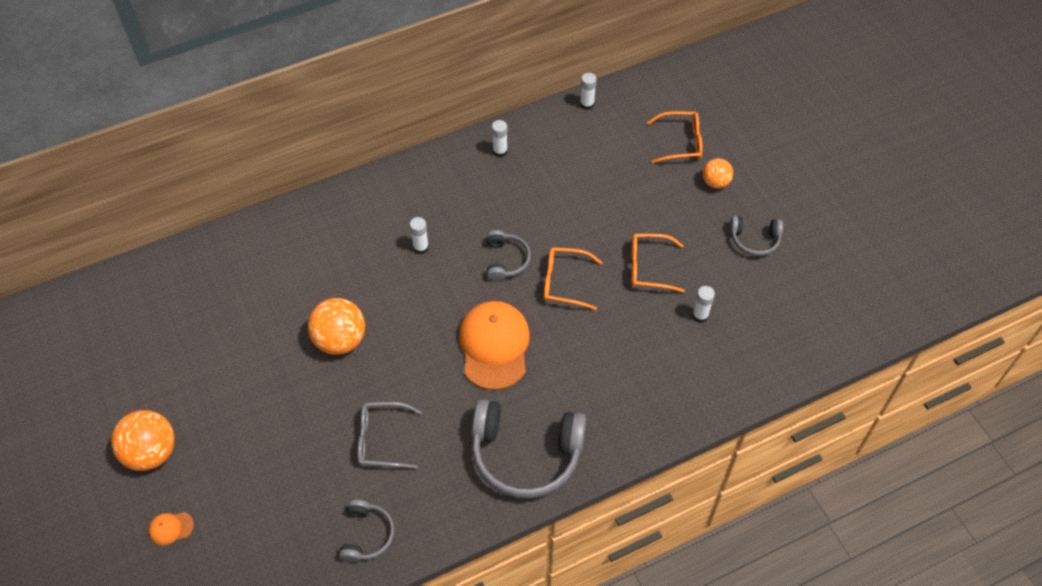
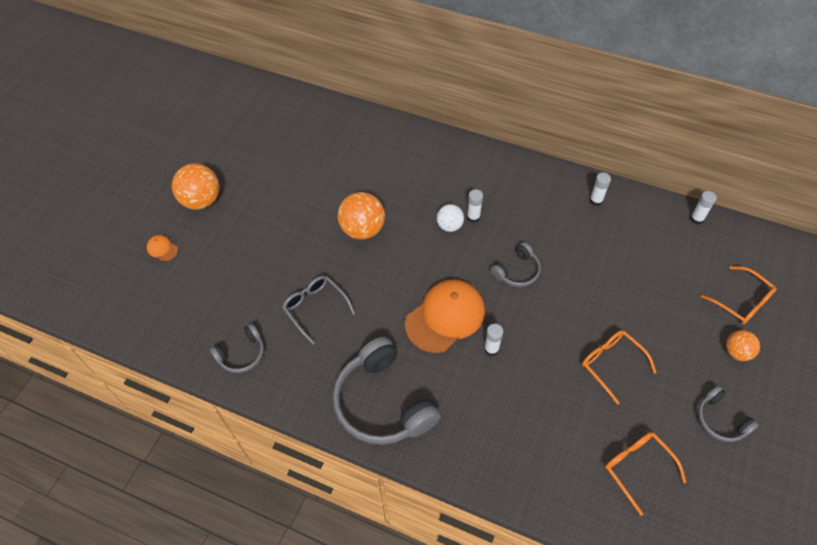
camera: 50 degrees right, 0 degrees up
orange glasses [544,247,602,310] -> orange glasses moved to [605,432,686,516]
white glue stick [692,286,715,323] -> white glue stick moved to [484,324,503,356]
none -> white ball [437,204,464,232]

